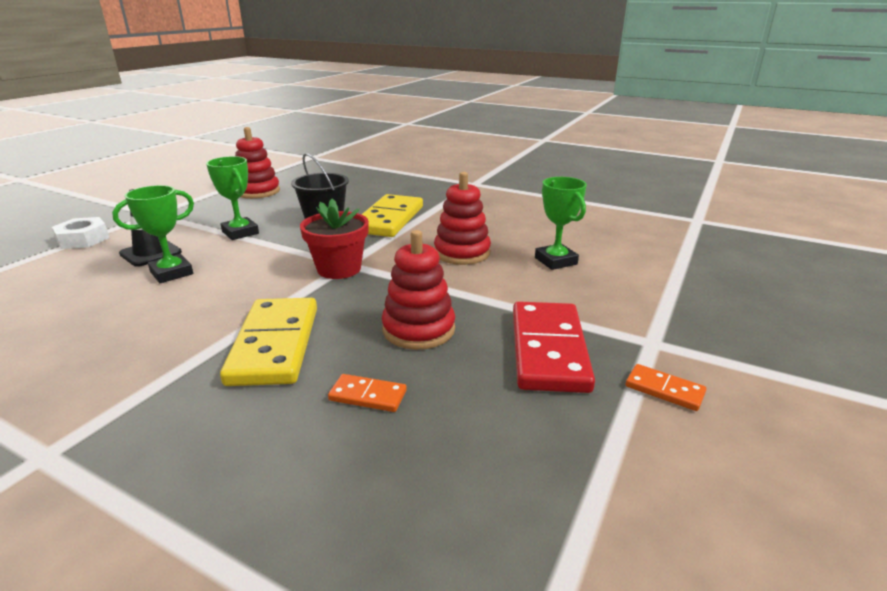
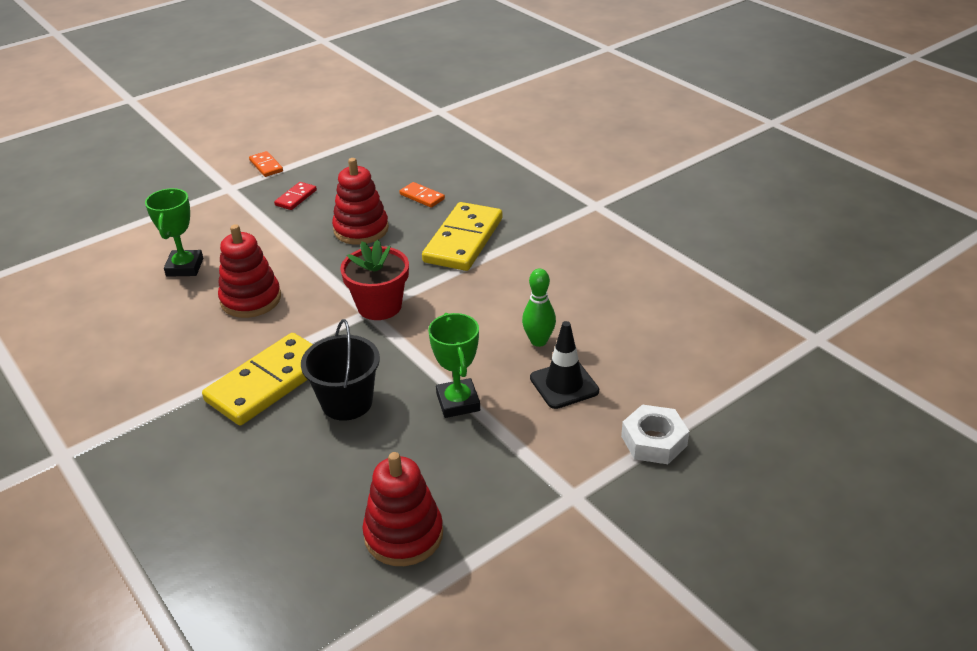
camera: 155 degrees left, 10 degrees up
green trophy [112,185,194,283] -> green bowling pin [522,268,556,347]
red domino [513,301,595,393] -> red domino [274,182,317,210], size x0.46

